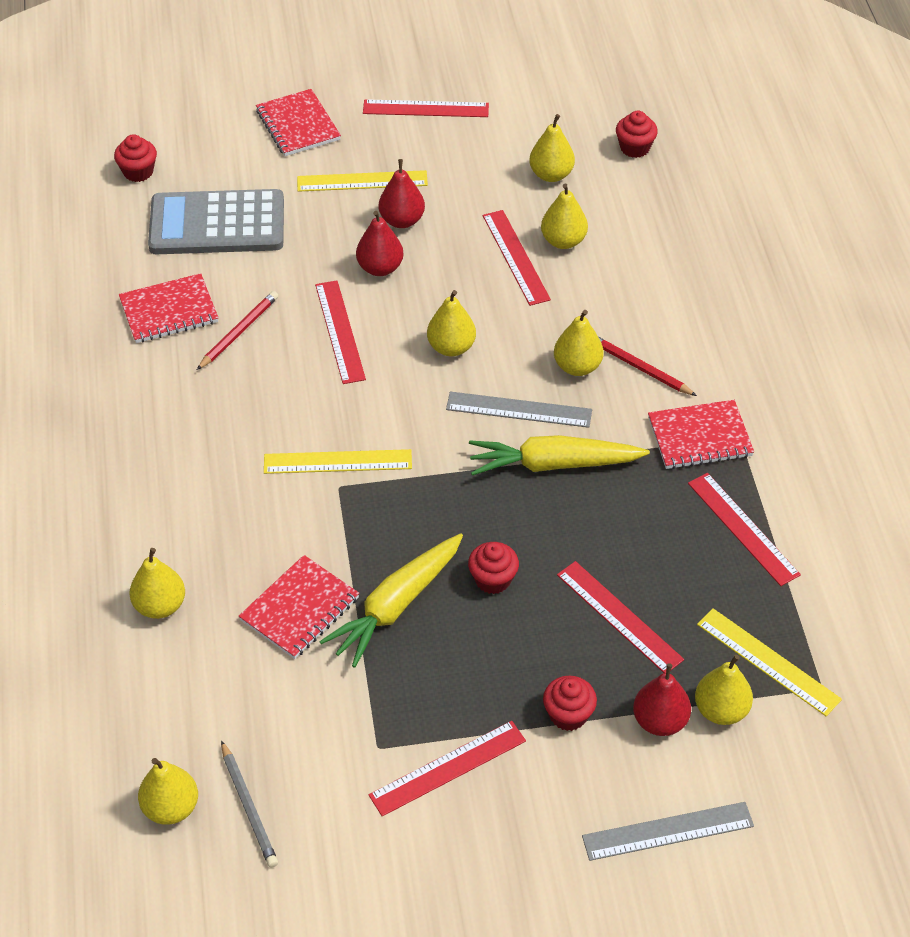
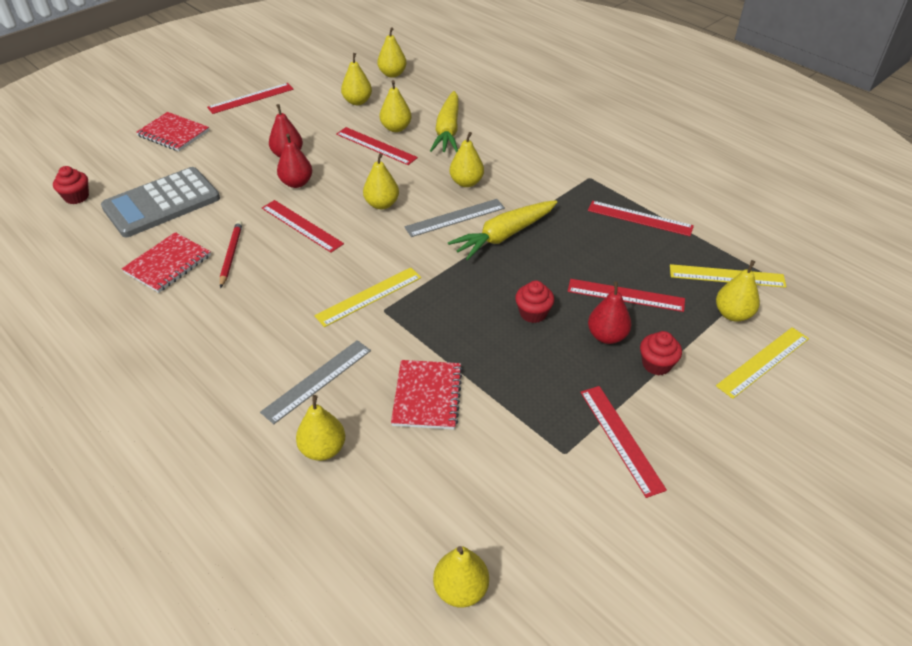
camera: 35 degrees left, 5 degrees down
grey pencil [221,740,278,868] -> none
yellow ruler [297,170,428,192] -> yellow ruler moved to [716,327,809,399]
yellow carrot [319,533,463,668] -> yellow carrot moved to [430,91,459,153]
red ruler [369,721,526,816] -> red ruler turned 45 degrees counterclockwise [580,386,667,498]
grey ruler [582,802,754,861] -> grey ruler moved to [260,340,371,424]
red pencil [599,337,697,396] -> none
red cupcake [616,111,658,158] -> yellow pear [377,27,407,78]
red pear [633,663,691,736] -> red pear moved to [588,282,632,344]
red notebook [648,400,754,469] -> none

